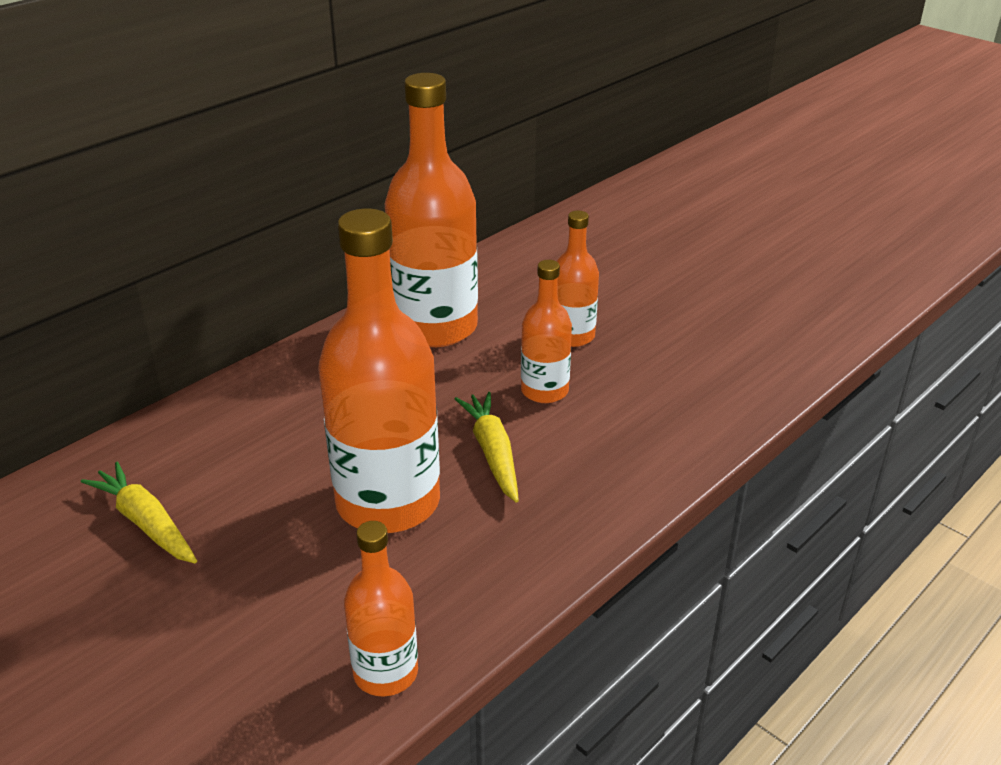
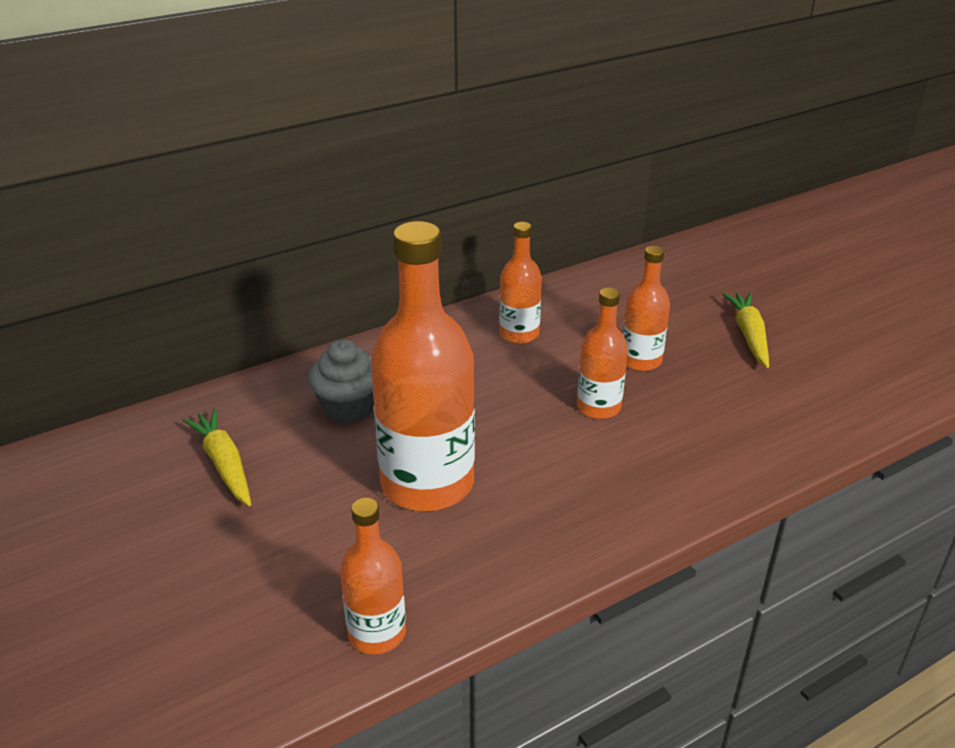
camera: 15 degrees right, 0 degrees up
orange bottle [385,73,478,347] -> orange bottle [499,222,542,344], size x0.52
yellow carrot [455,392,519,503] -> yellow carrot moved to [722,293,769,368]
none -> grey cupcake [308,339,374,424]

